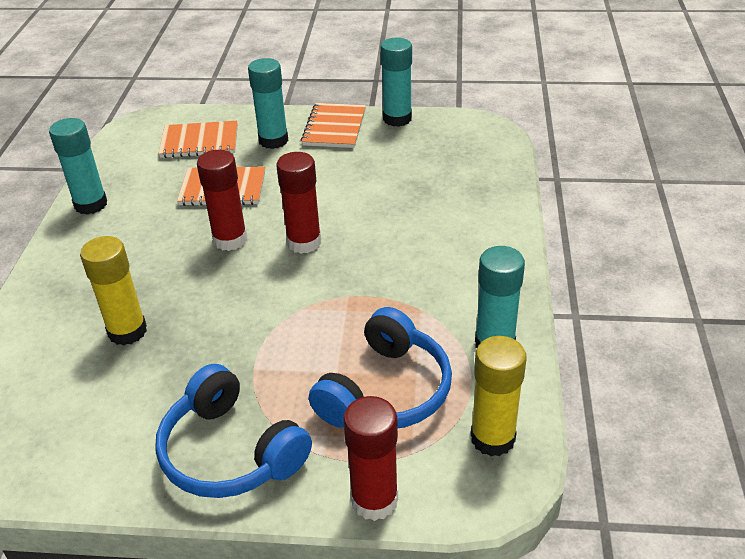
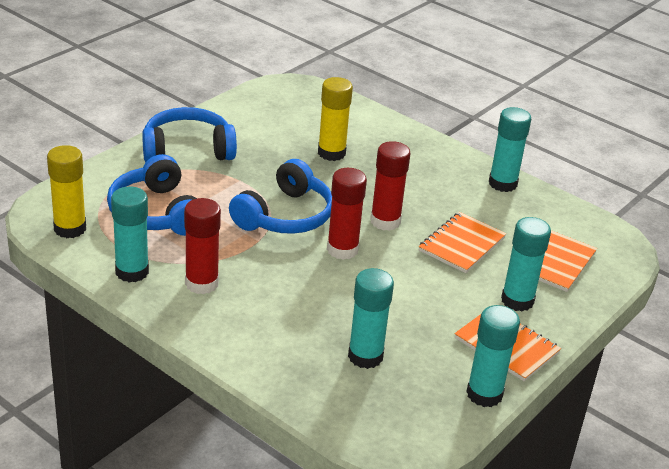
camera: 120 degrees right, 5 degrees down
red glue stick [343,396,398,521] -> red glue stick moved to [184,198,221,294]
none -> blue headphones [229,159,332,234]
none -> turquoise glue stick [348,268,394,369]

